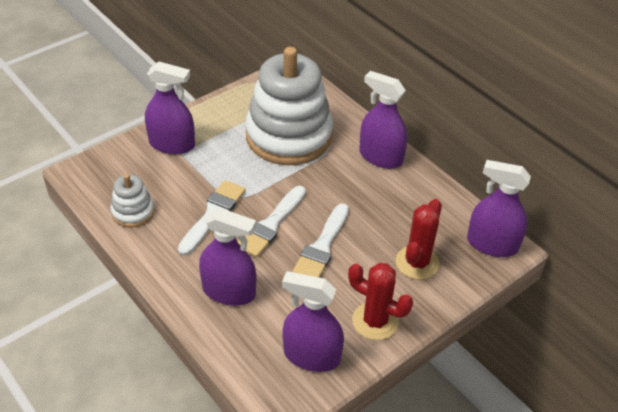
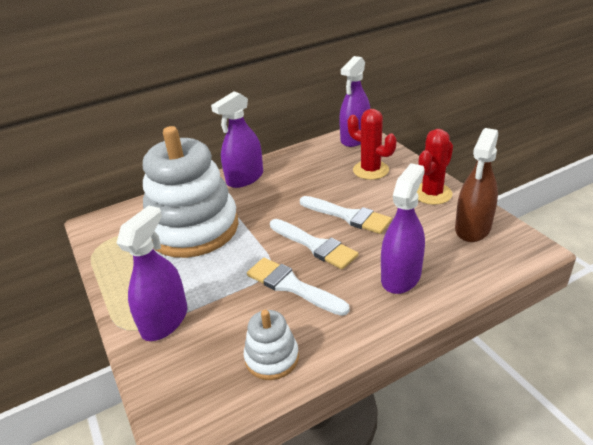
camera: 75 degrees left, 10 degrees down
purple spray bottle [282,271,344,372] -> brown spray bottle [455,128,498,242]

